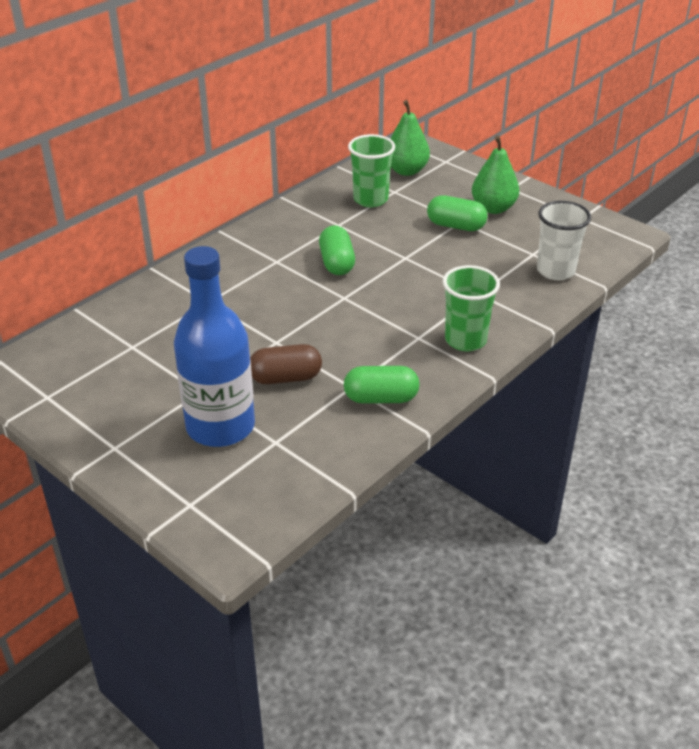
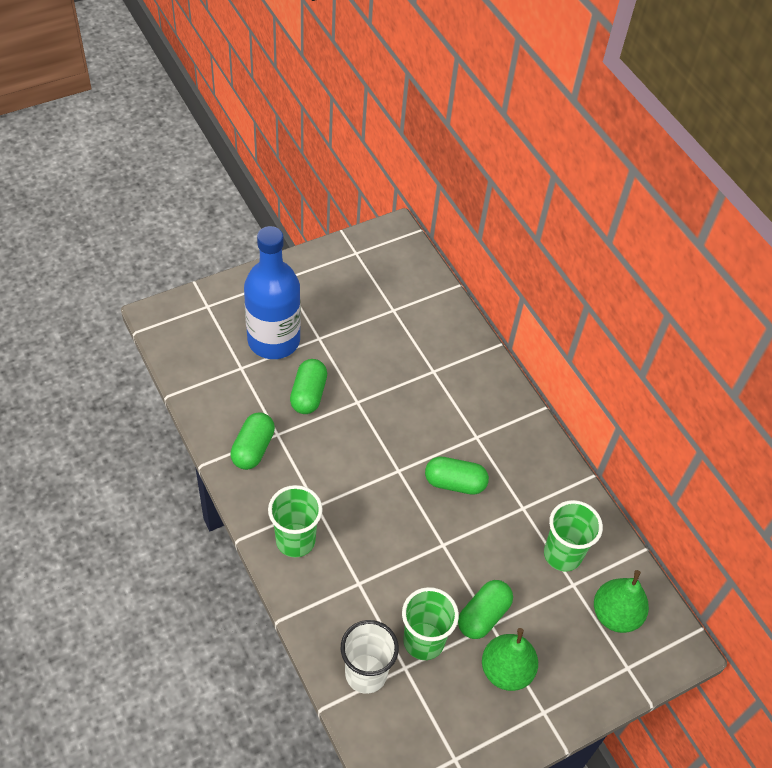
camera: 105 degrees right, 15 degrees up
brown capsule [250,344,322,384] -> green capsule [290,359,327,414]
none -> green cup [402,587,459,660]

